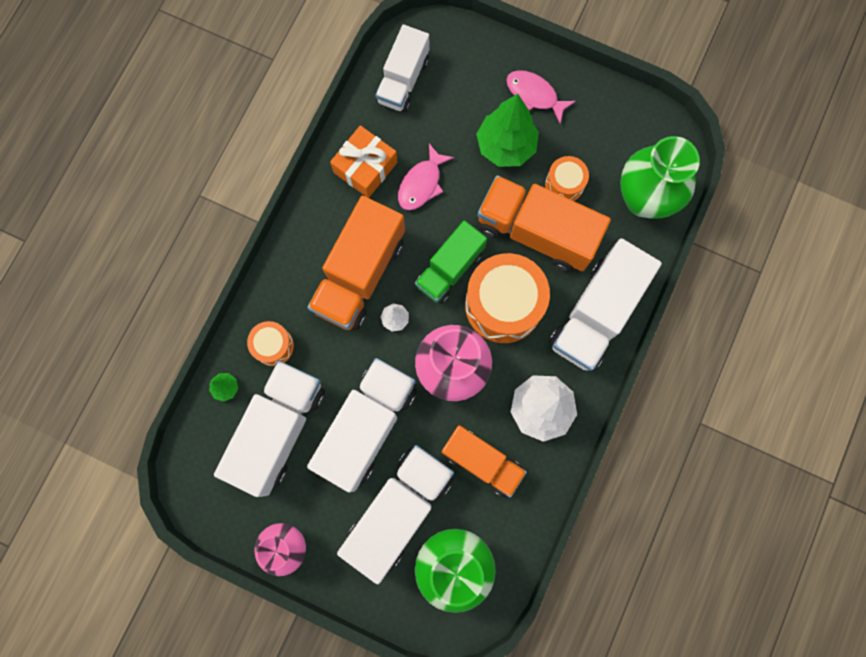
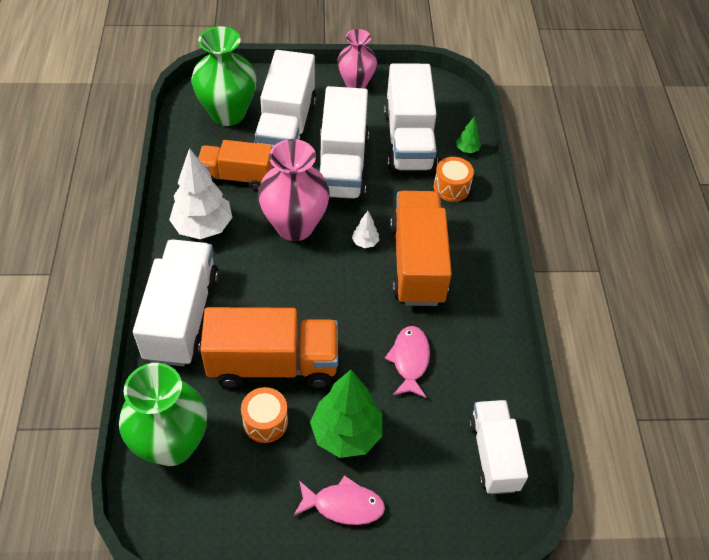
camera: 150 degrees right, 25 degrees down
orange gift [330,125,397,198] -> none
green truck [415,220,487,304] -> none
orange drum [465,253,550,343] -> none

